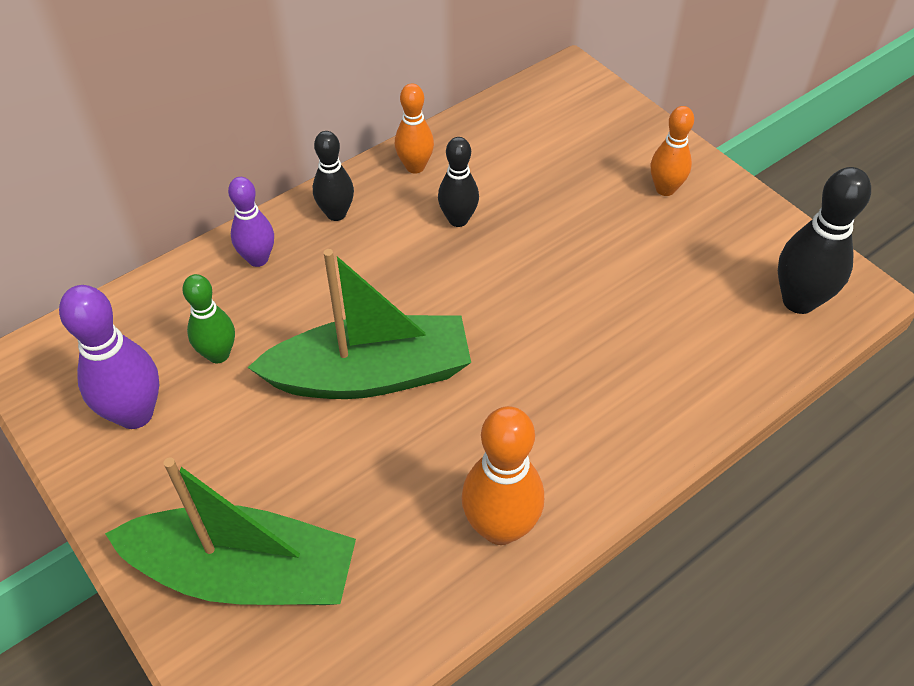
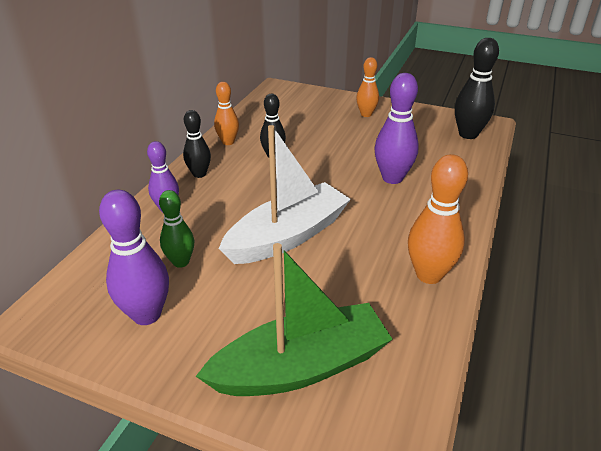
camera: 30 degrees left, 15 degrees down
green boat [247,249,471,399] -> white boat [219,125,351,264]
none -> purple bowling pin [374,73,419,184]

